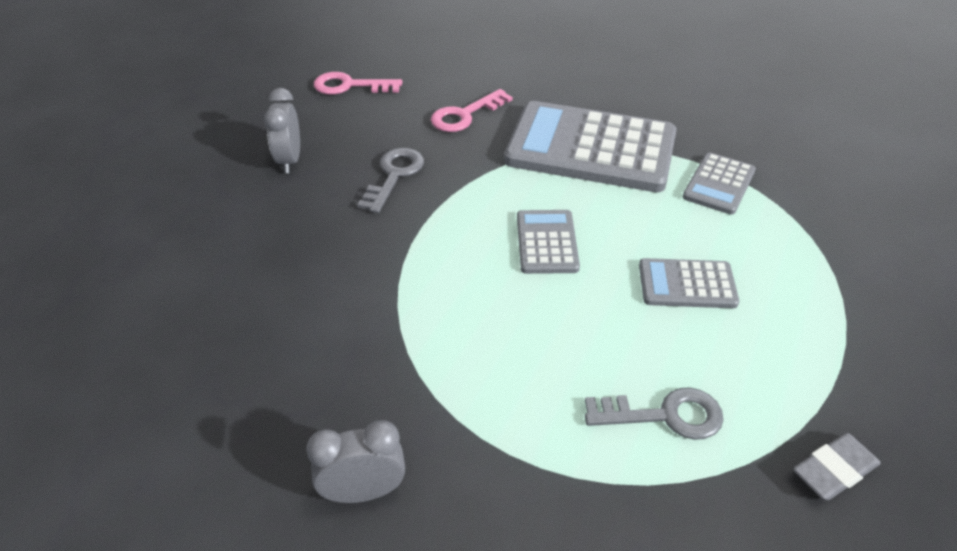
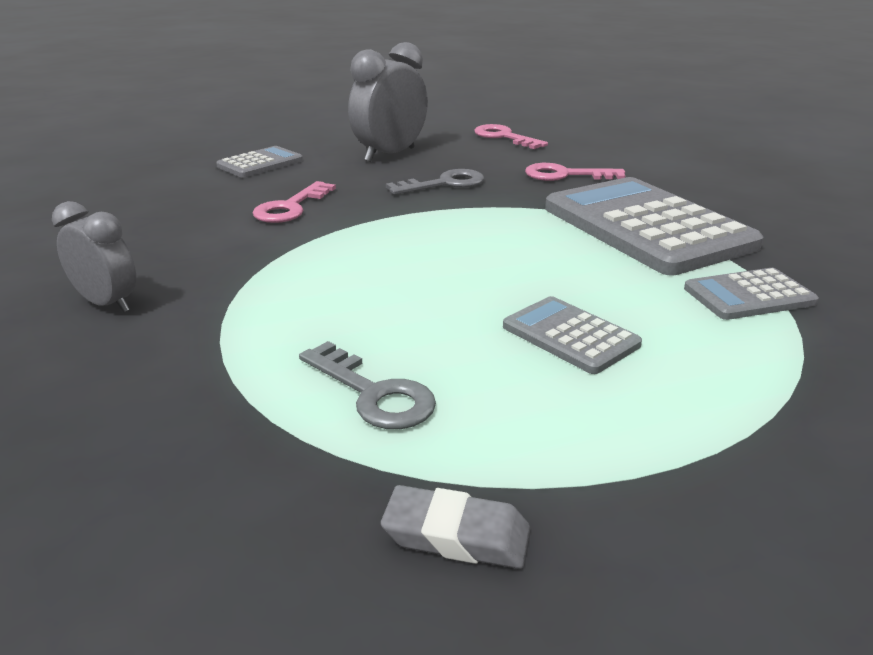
camera: 45 degrees right, 15 degrees down
grey clock [264,88,300,173] -> grey clock [348,42,428,162], size x1.58
grey calculator [517,210,580,274] -> grey calculator moved to [216,146,303,178]
none -> pink key [253,181,336,223]

